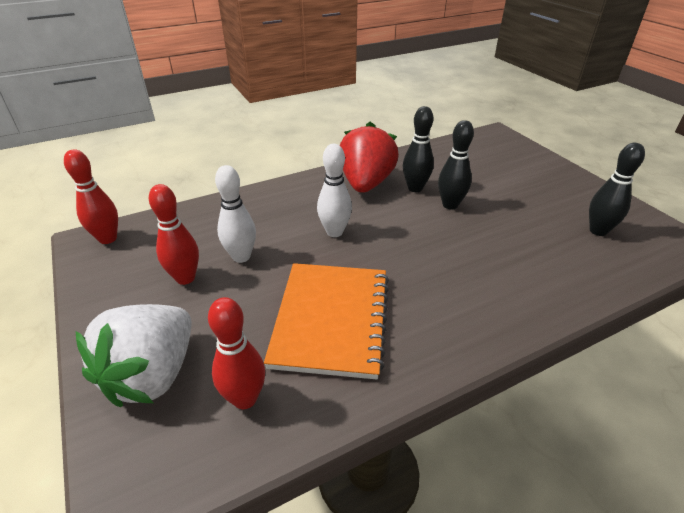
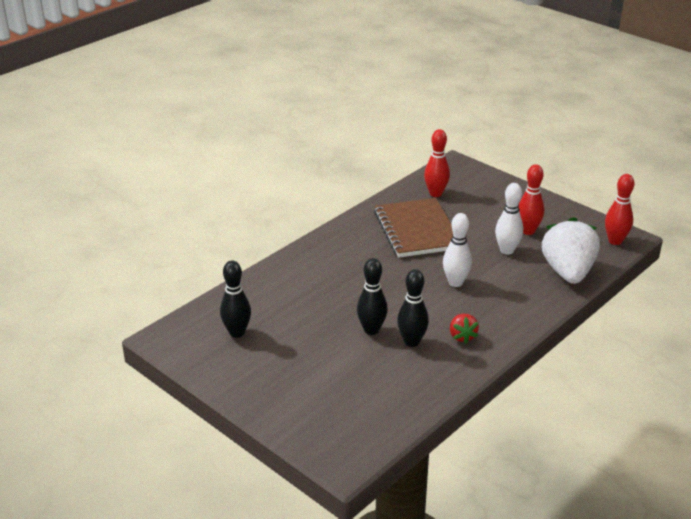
camera: 160 degrees right, 5 degrees down
white strawberry [76,304,192,407] -> white strawberry moved to [542,217,600,284]
orange notebook [264,263,389,380] -> brown notebook [374,198,453,258]
red strawberry [340,122,399,193] -> red strawberry [450,314,479,344], size x0.47

